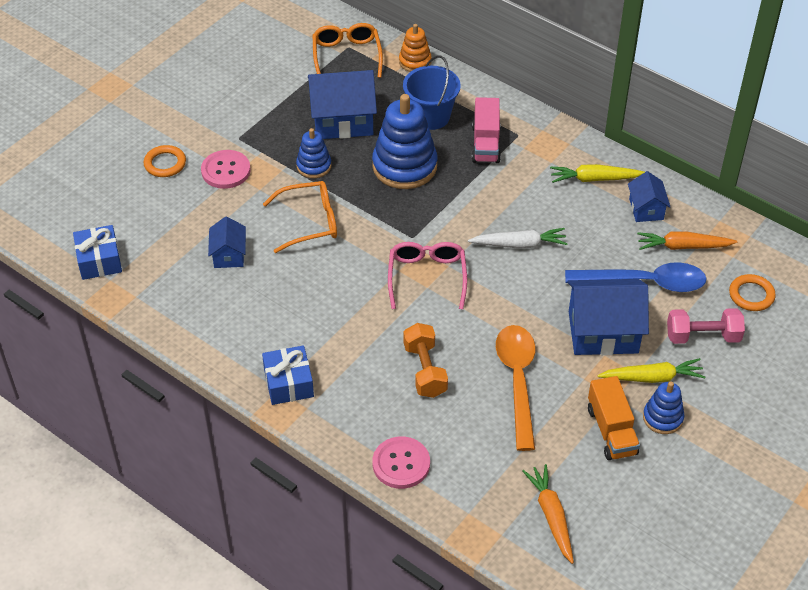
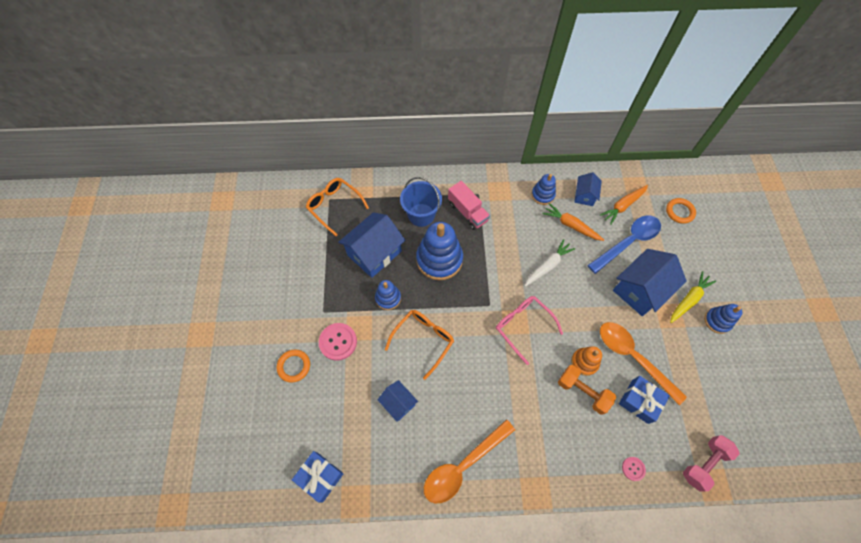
camera: 40 degrees left, 15 degrees up
blue gift [262,345,314,405] -> blue gift moved to [619,376,670,424]
pink button [373,437,430,489] -> pink button [622,457,646,481], size x0.54
orange stacking toy [399,24,432,72] -> orange stacking toy moved to [571,346,602,376]
orange carrot [522,464,574,564] -> orange carrot moved to [542,203,604,241]
yellow carrot [550,164,645,183] -> blue stacking toy [531,174,556,205]
orange truck [588,376,640,460] -> none
blue house [628,171,670,222] -> blue house turned 60 degrees clockwise [574,172,602,206]
pink dumbbell [667,308,745,344] -> pink dumbbell moved to [683,435,740,492]
none -> orange spoon [424,419,515,503]

